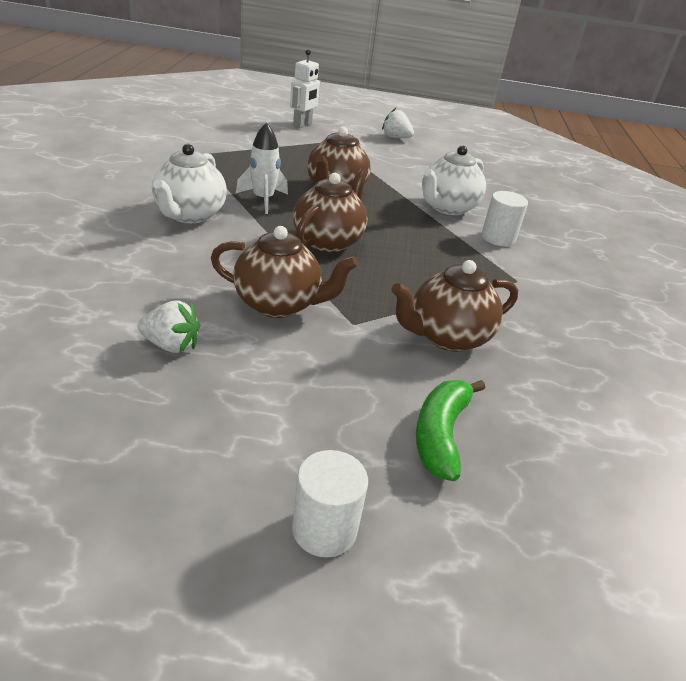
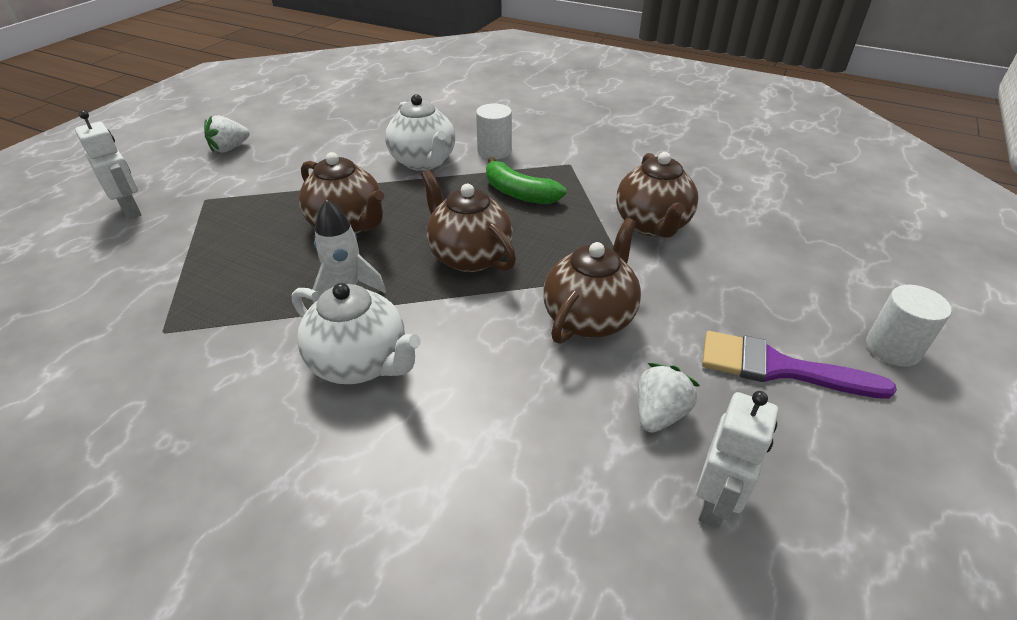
camera: 65 degrees left, 5 degrees up
green banana [416,380,485,481] -> green banana moved to [486,157,567,204]
none -> white robot [696,391,779,529]
none -> purple brush [702,331,897,399]

